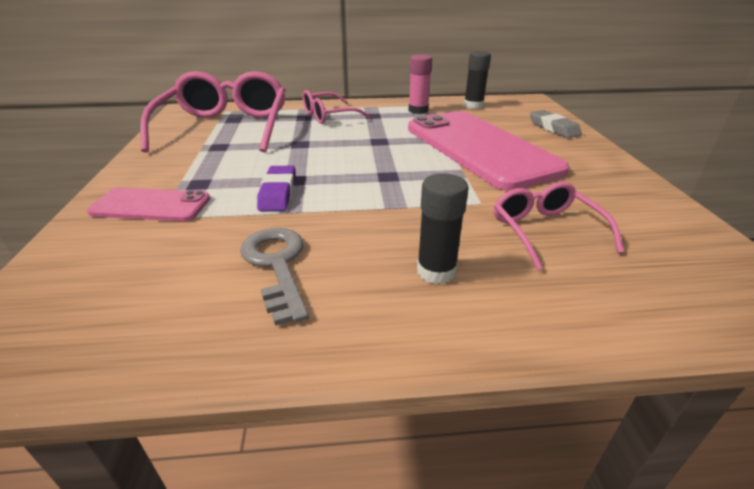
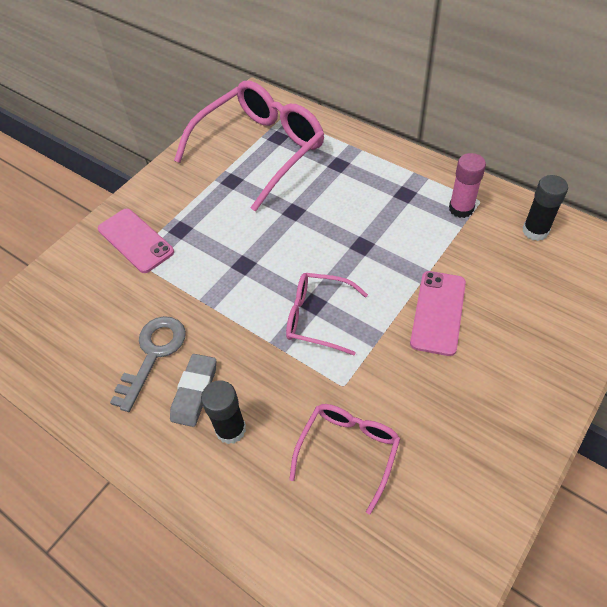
camera: 45 degrees right, 20 degrees up
purple eraser [257,166,295,211] -> none
pink glasses [303,90,371,124] -> pink glasses moved to [286,273,368,356]
pink phone [408,111,570,191] -> pink phone [410,271,466,356], size x0.50
grey eraser [530,110,582,138] -> grey eraser moved to [170,354,216,427]

